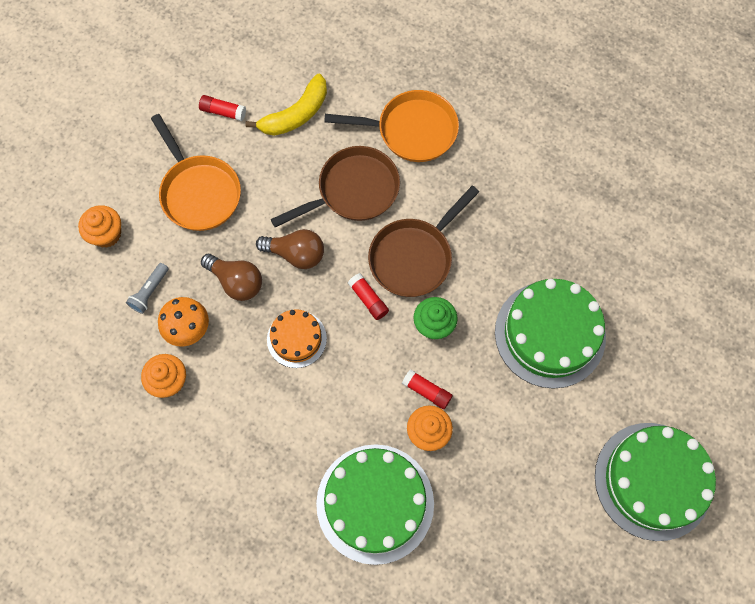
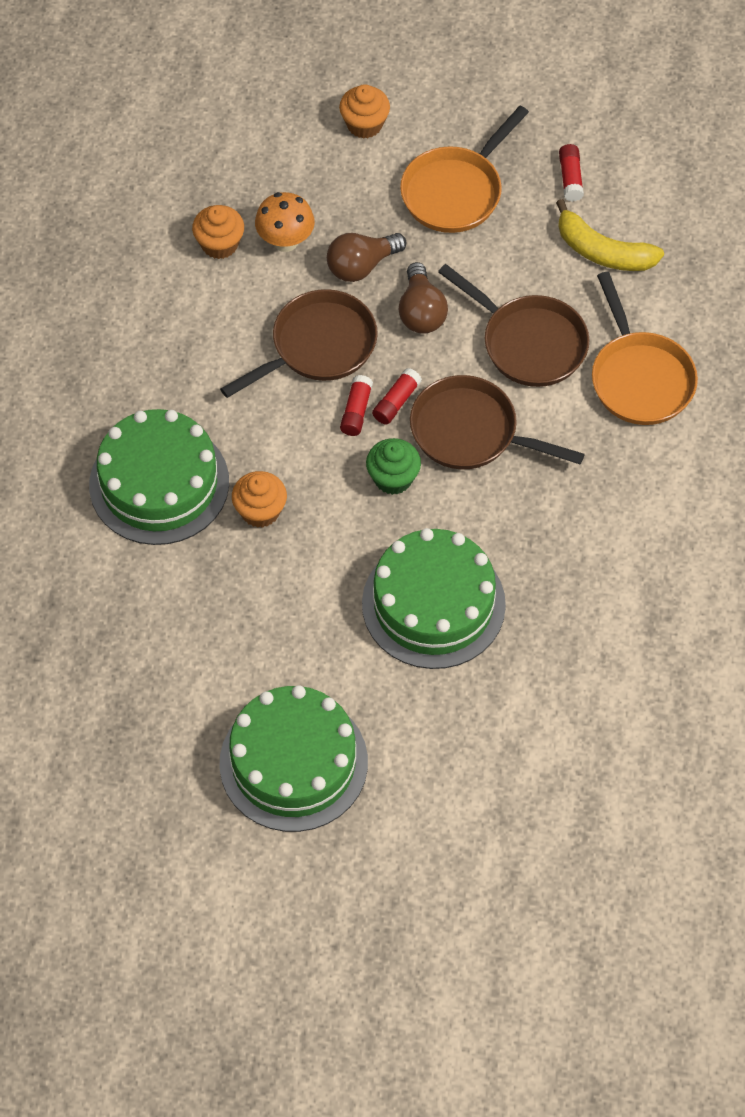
camera: 70 degrees right, 10 degrees down
grey flashlight [126,263,169,314] -> none
brown light bulb [201,254,262,301] -> brown light bulb turned 45 degrees clockwise [327,233,407,282]
orange cake [267,309,327,368] -> brown pan [220,289,378,398]
red glue stick [402,369,453,409] -> red glue stick moved to [340,375,373,436]

